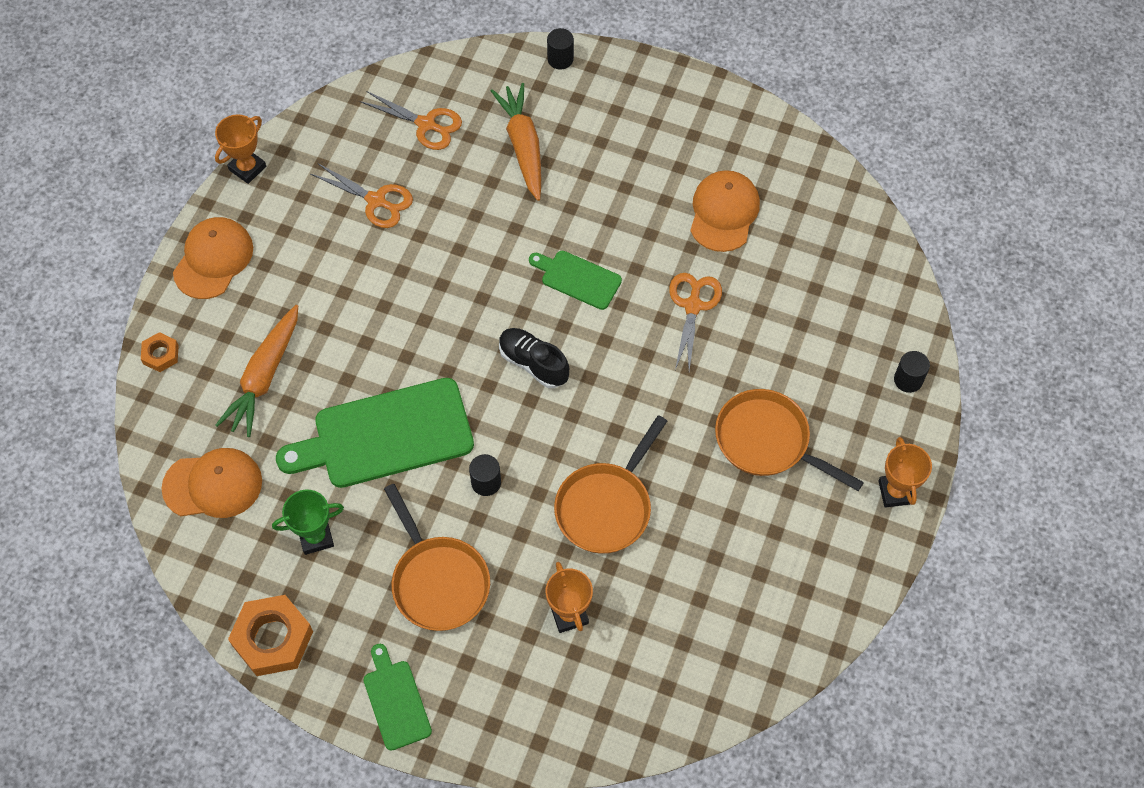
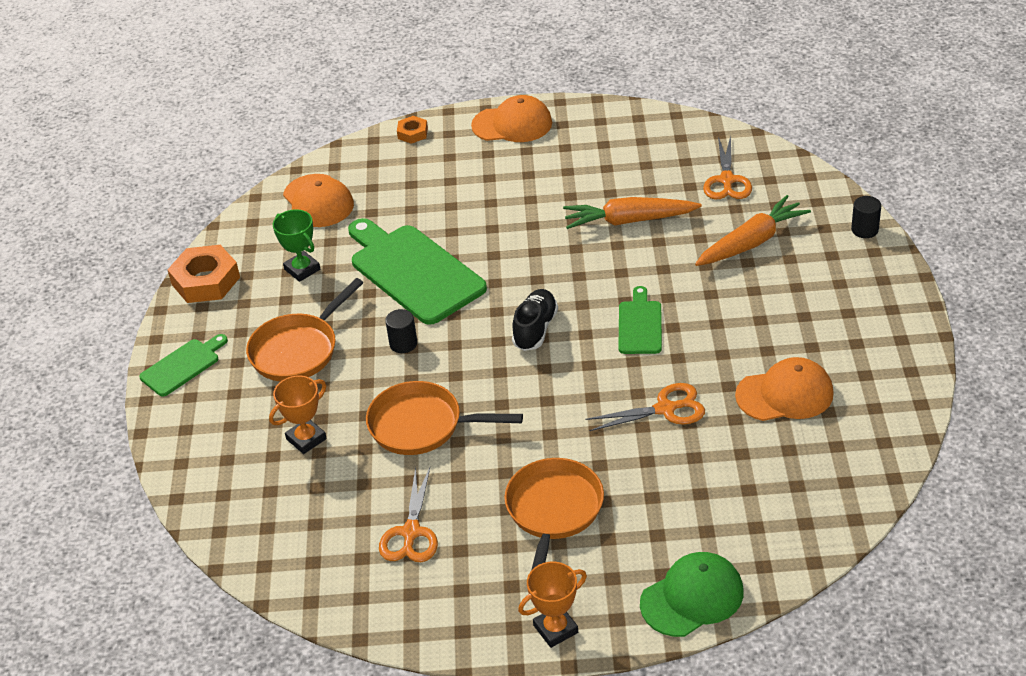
camera: 70 degrees right, 20 degrees down
orange trophy [215,114,266,184] -> none
orange carrot [215,305,298,437] -> orange carrot moved to [563,197,702,229]
orange scissors [311,164,413,228] -> orange scissors moved to [379,467,438,562]
black cylinder [894,351,930,393] -> green cap [640,552,744,637]

